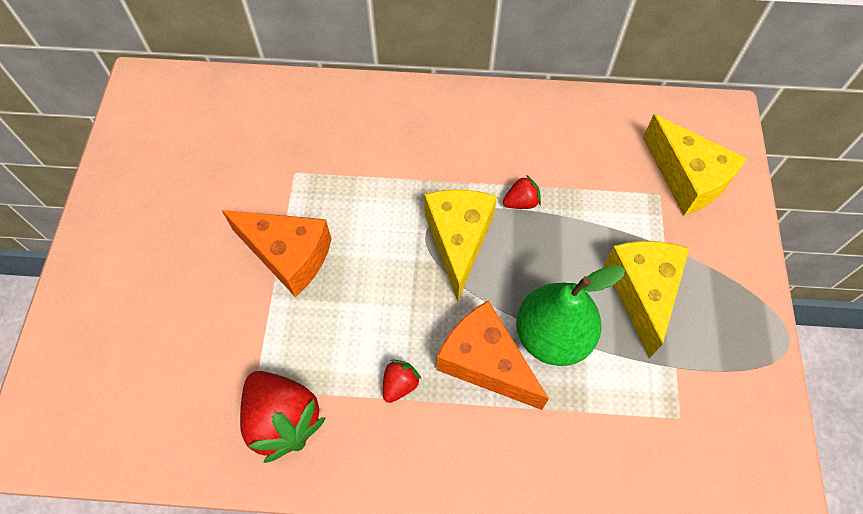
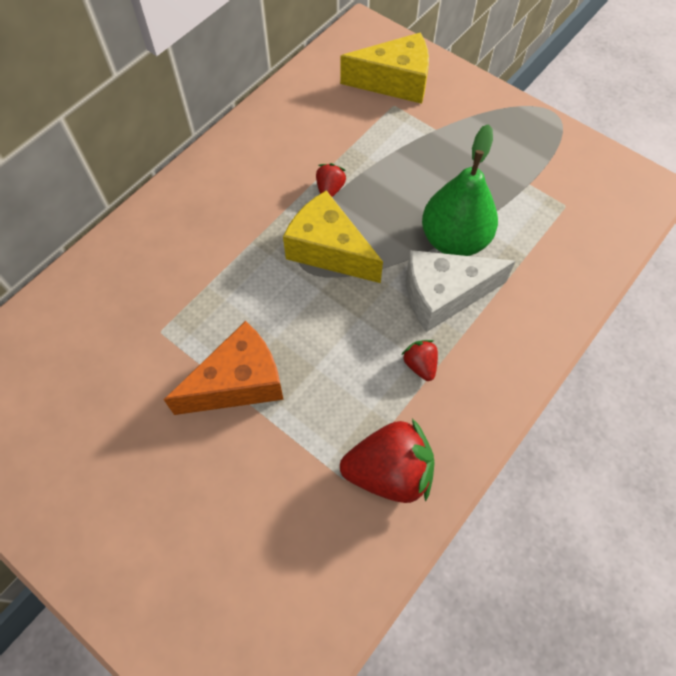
camera: 55 degrees left, 0 degrees up
orange cheese [436,300,549,410] -> white cheese [406,250,516,332]
yellow cheese [604,241,689,358] -> none

